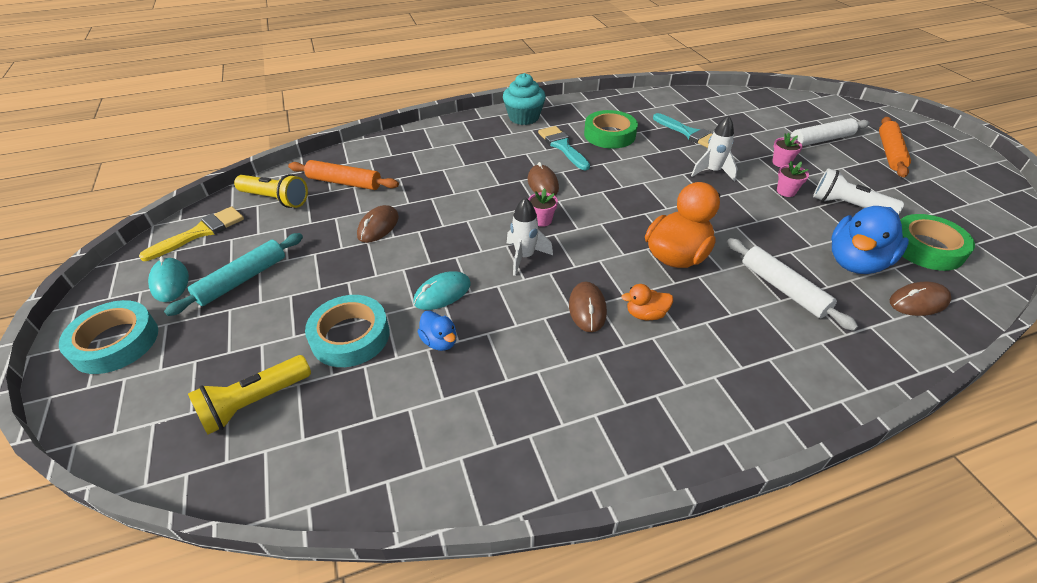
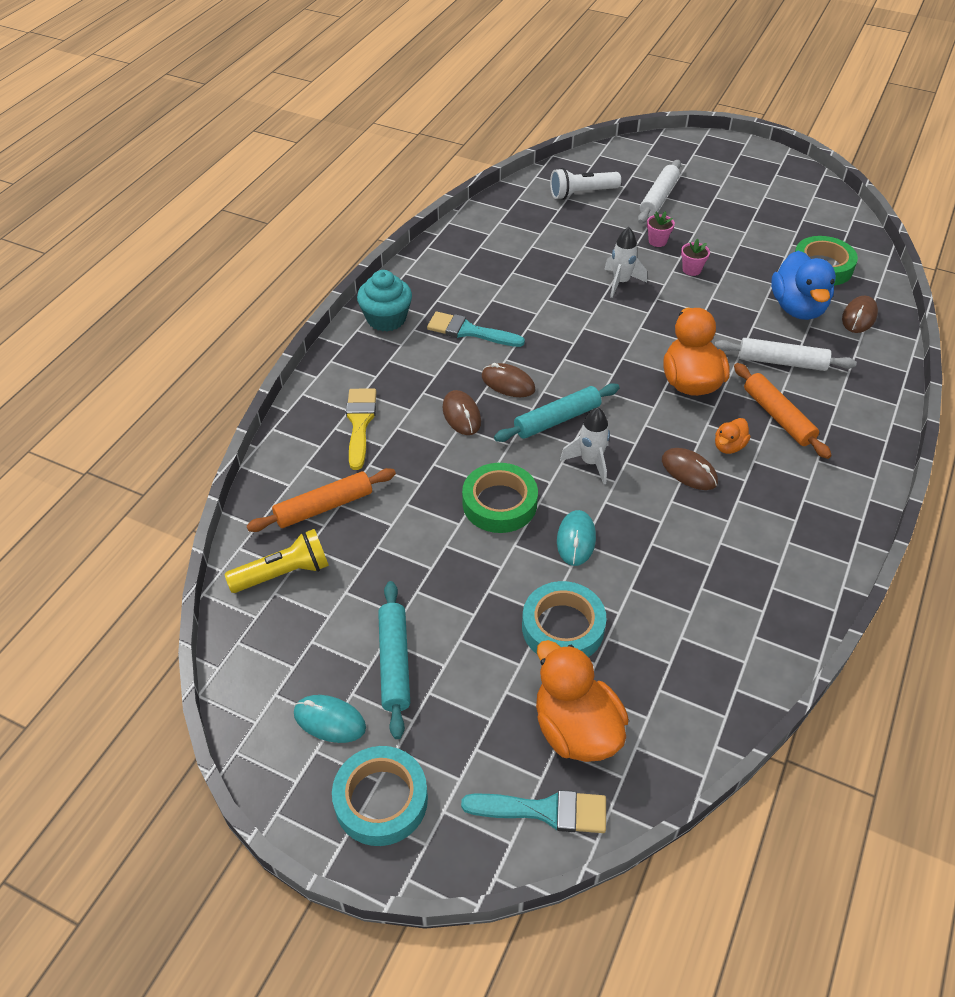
camera: 45 degrees left, 5 degrees up
yellow brush [139,206,244,261] -> yellow brush moved to [346,389,377,470]
yellow flashlight [188,355,311,434] -> orange duck [536,640,629,762]
brown mouse [357,205,399,243] -> brown mouse moved to [442,390,481,435]
blue duck [418,311,457,351] -> none
pink flower pot [528,188,558,227] -> turquoise rolling pin [494,383,620,442]
green tape [584,110,638,149] -> green tape moved to [462,463,538,533]
turquoise brush [653,113,713,148] -> turquoise brush moved to [461,790,606,833]
white flashlight [813,168,904,215] -> white flashlight moved to [550,168,621,200]
orange rolling pin [879,117,911,177] -> orange rolling pin moved to [734,363,832,459]

